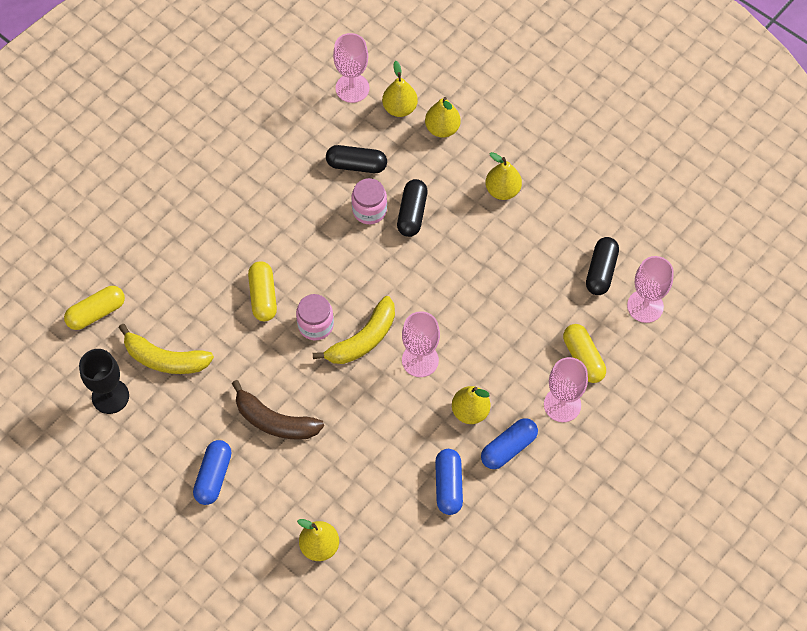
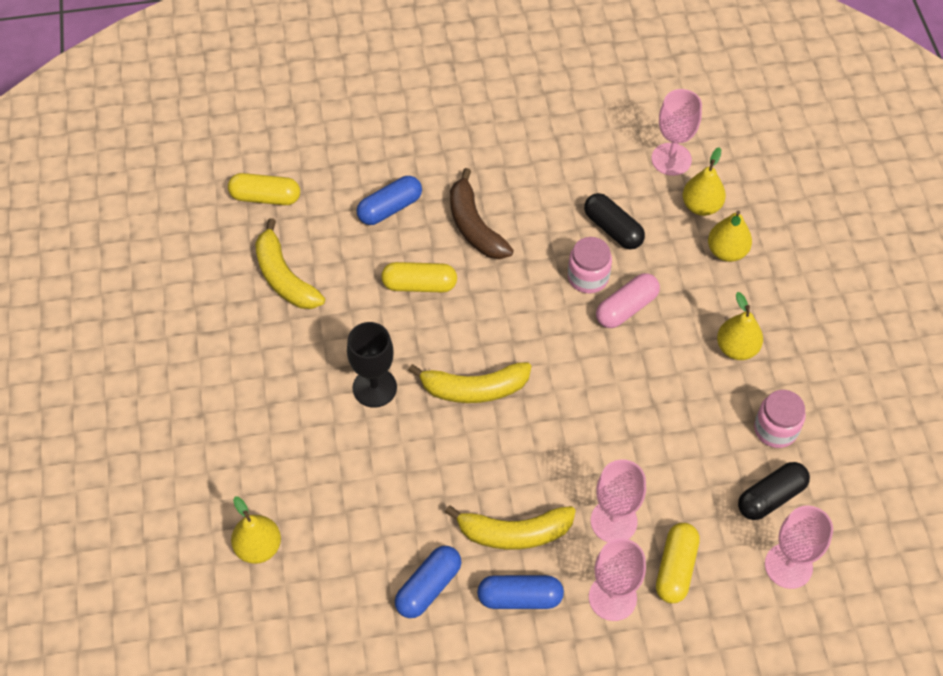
camera: 40 degrees right, 5 degrees down
black goblet [79,349,129,414] -> black goblet moved to [347,322,397,408]
blue capsule [193,440,232,505] -> blue capsule moved to [357,176,422,225]
brown banana [232,380,324,440] -> brown banana moved to [450,168,514,259]
yellow capsule [248,261,277,321] -> yellow capsule turned 60 degrees clockwise [381,262,457,292]
pink jar [296,294,334,340] -> pink jar moved to [754,390,806,448]
black capsule [397,179,428,237] -> pink capsule [596,273,660,328]
pink goblet [402,311,440,377] -> pink goblet moved to [591,459,646,542]
yellow pear [452,386,490,424] -> yellow banana [445,505,576,550]

